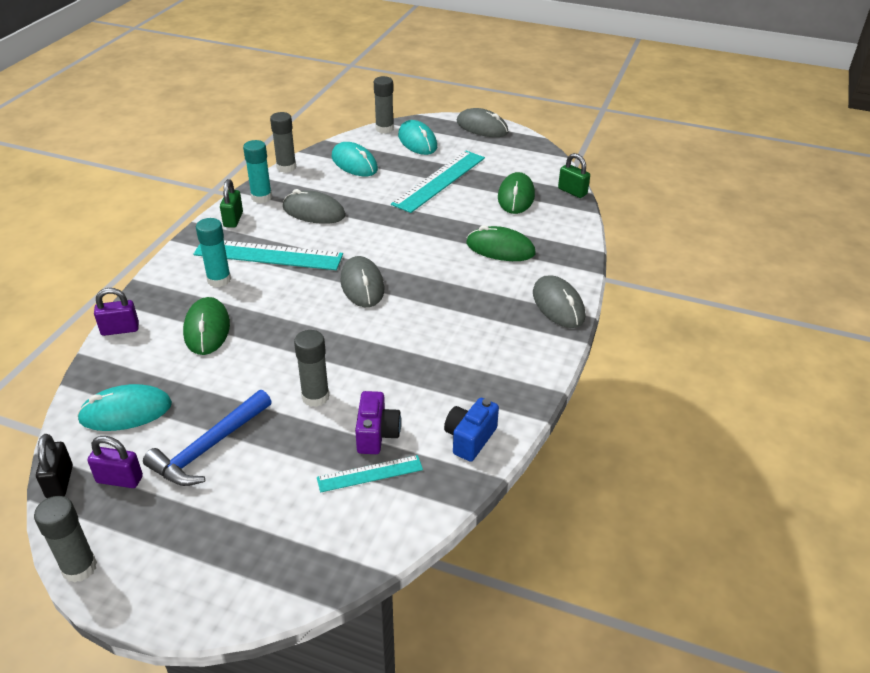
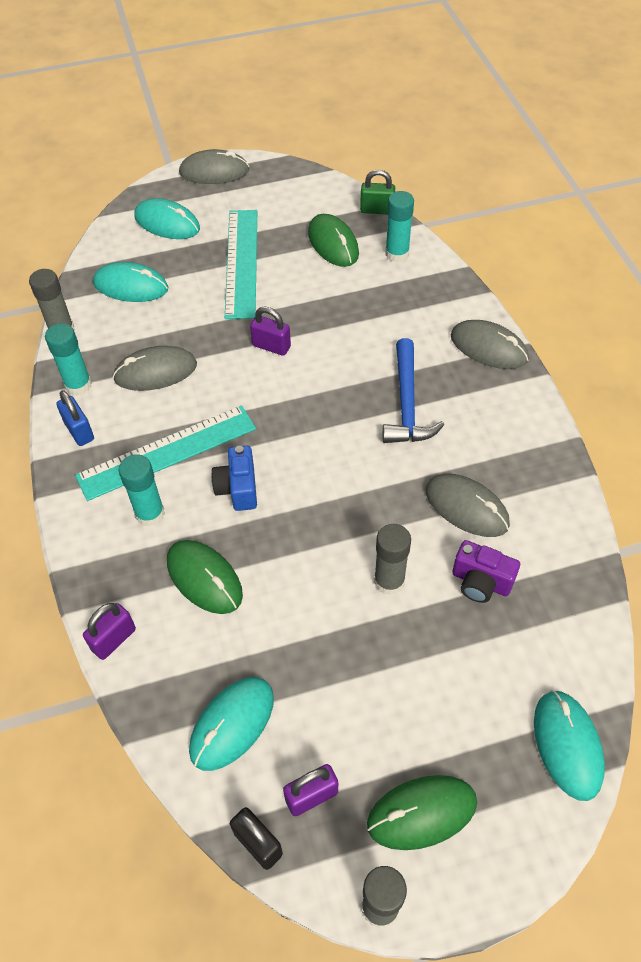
camera: 35 degrees left, 15 degrees up
blue hammer [143,390,272,486] -> blue hammer moved to [383,338,444,443]
green padlock [220,179,243,228] -> blue padlock [56,390,94,446]
turquoise ruler [317,455,423,493] -> none
grey mouse [340,256,384,307] -> grey mouse moved to [426,473,510,537]
purple camera [355,391,401,454] -> purple camera turned 150 degrees clockwise [452,540,520,603]
grey glue stick [374,76,394,133] -> none
blue camera [444,398,499,462] -> blue camera moved to [211,446,257,511]
green mouse [466,225,536,261] -> green mouse moved to [367,775,477,850]
none -> purple padlock [250,306,291,356]
none -> turquoise glue stick [385,191,414,262]
none -> turquoise mouse [534,690,605,801]

